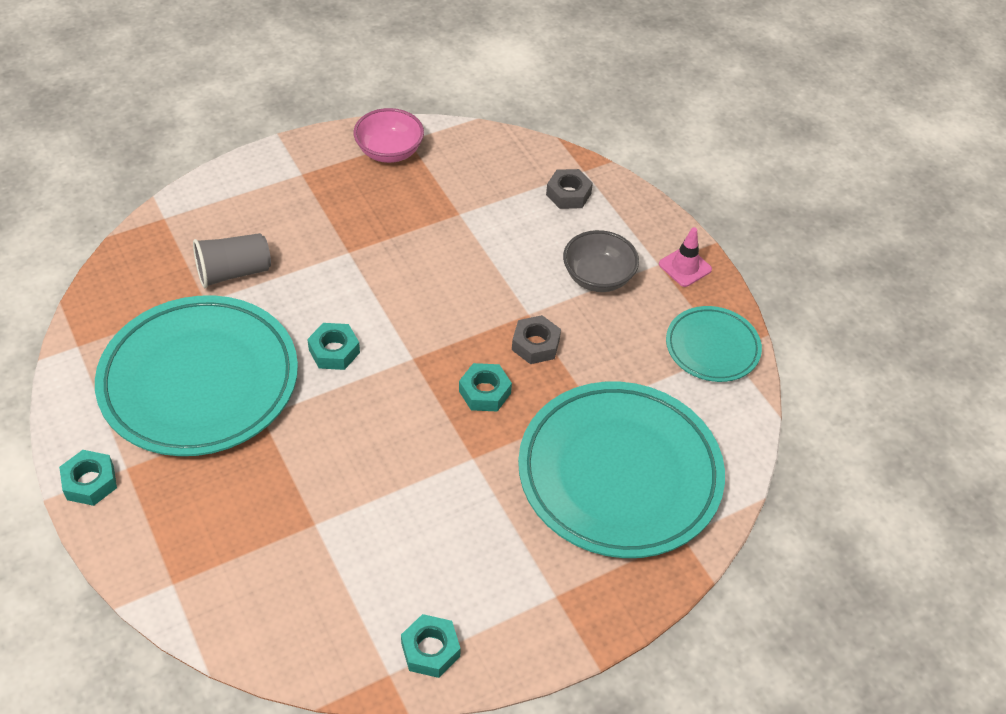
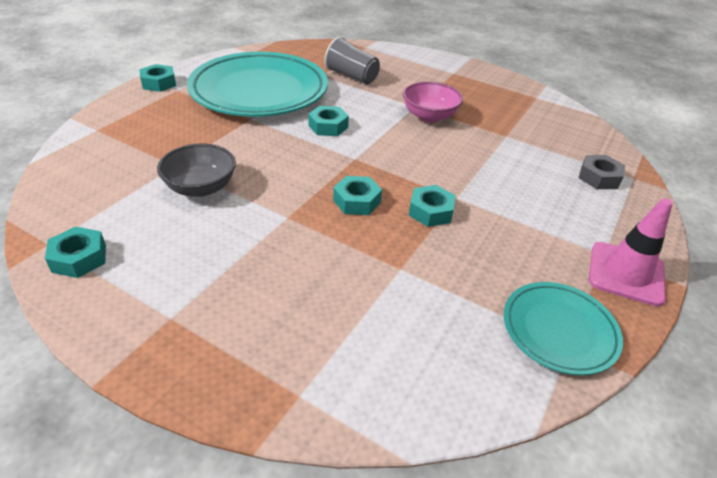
camera: 60 degrees right, 10 degrees down
pink bowl [354,108,424,163] -> pink bowl moved to [403,82,463,123]
grey nut [512,315,561,364] -> turquoise nut [409,185,456,227]
turquoise plate [518,382,725,558] -> none
grey bowl [563,230,639,292] -> grey bowl moved to [157,144,236,197]
pink traffic cone [659,227,712,287] -> pink traffic cone [589,198,673,307], size x1.50

